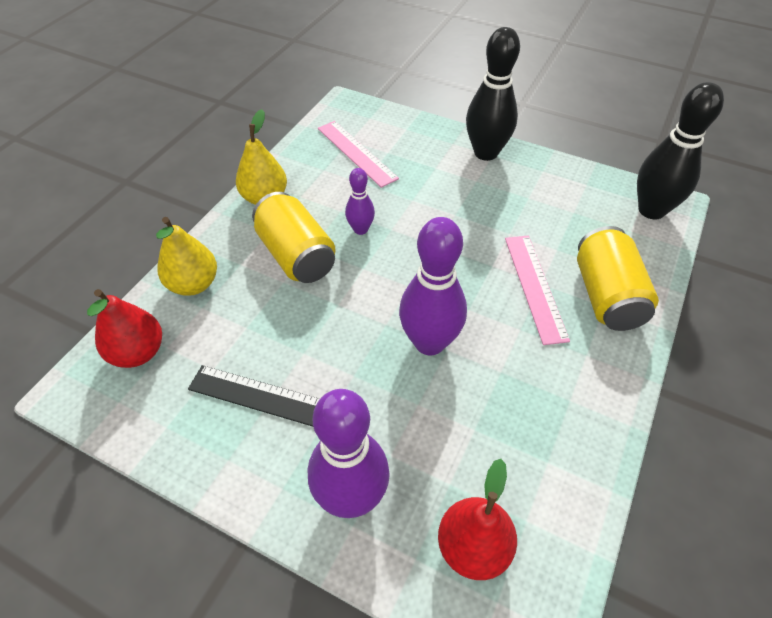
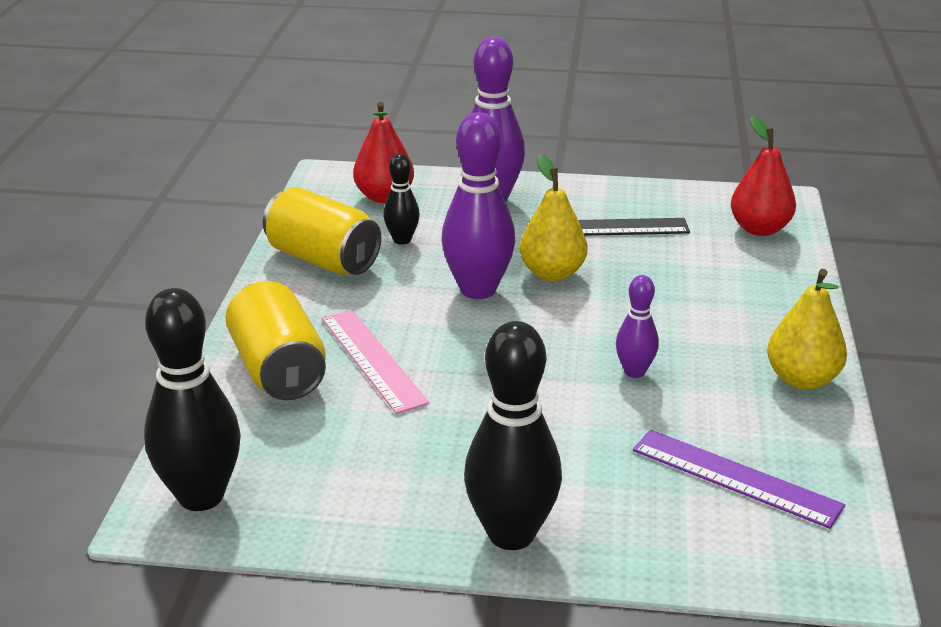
camera: 160 degrees right, 20 degrees down
yellow pear [156,217,217,296] -> yellow pear moved to [520,154,588,281]
yellow can [252,192,336,283] -> yellow can moved to [263,187,382,275]
pink ruler [318,121,399,188] -> purple ruler [633,430,845,529]
none -> black bowling pin [383,154,420,245]

